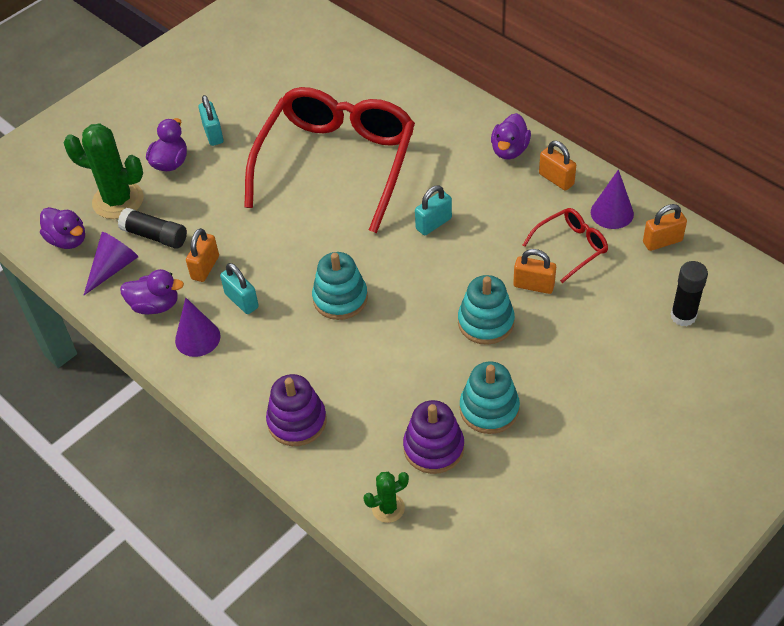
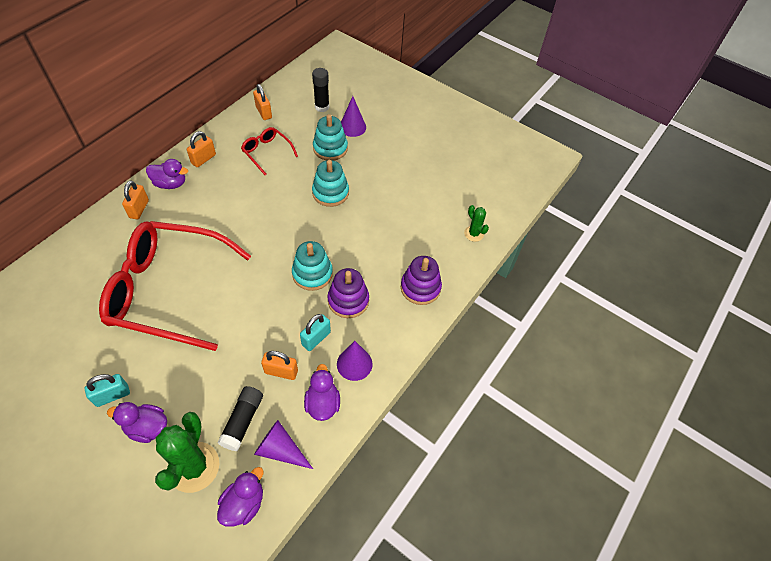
camera: 105 degrees left, 5 degrees up
purple stacking toy [403,400,464,474] -> purple stacking toy moved to [327,268,369,318]
turquoise padlock [415,185,452,236] -> none
turquoise stacking toy [460,362,520,434] -> turquoise stacking toy moved to [313,114,348,161]
orange padlock [513,249,556,294] -> orange padlock moved to [122,180,149,219]
purple cone [591,170,634,229] -> purple cone moved to [341,96,366,137]

